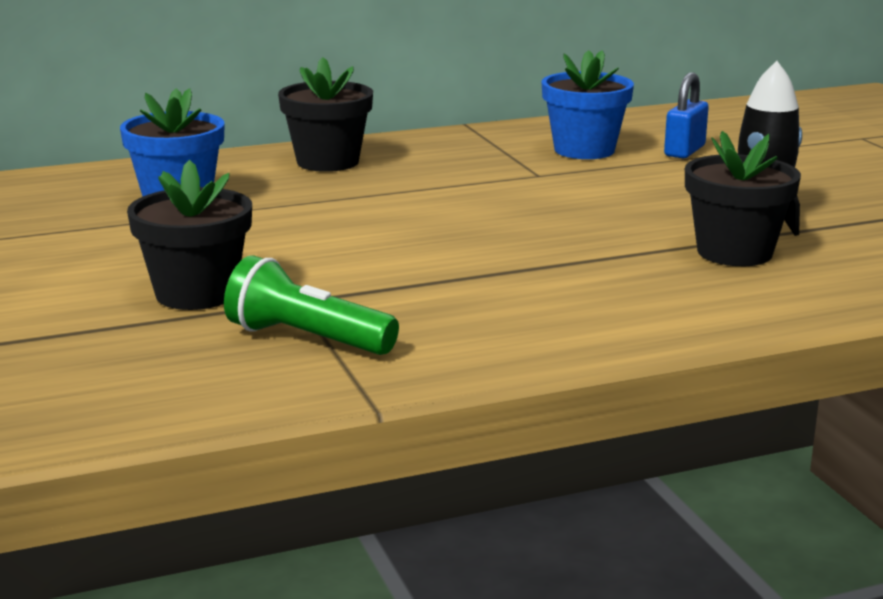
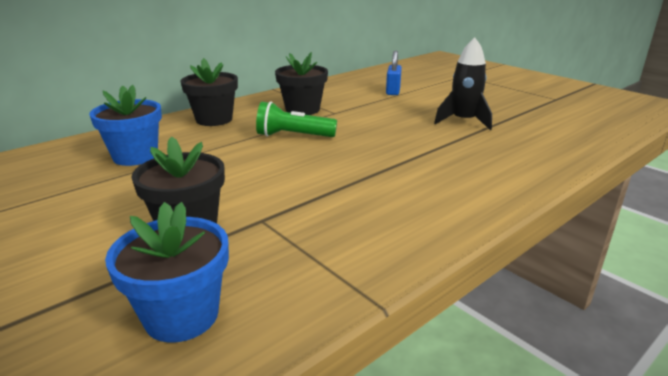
camera: 20 degrees left, 5 degrees up
green flashlight [224,255,399,355] -> green flashlight moved to [256,101,337,137]
blue flower pot [542,50,634,159] -> blue flower pot moved to [105,202,229,343]
black flower pot [685,131,801,266] -> black flower pot moved to [275,52,328,115]

